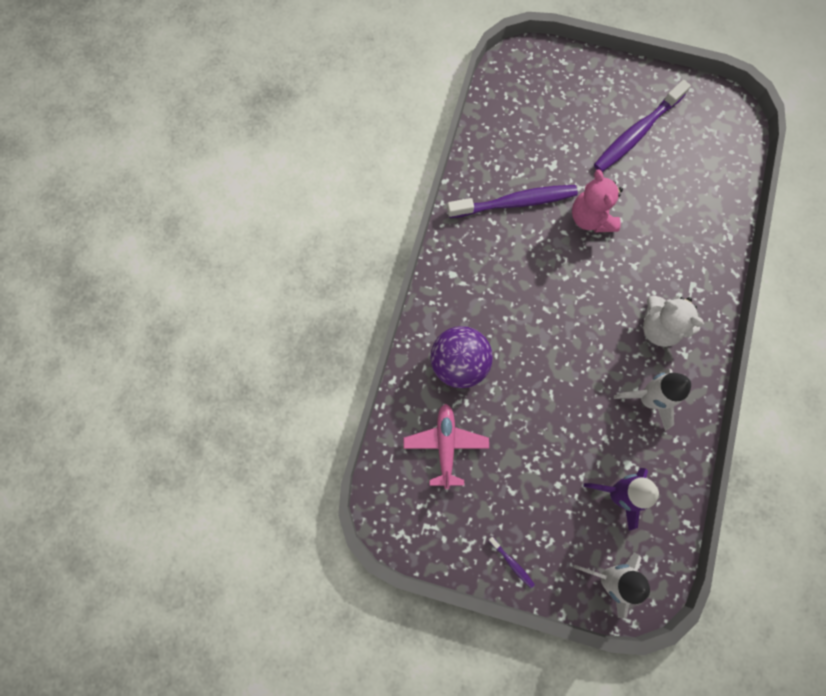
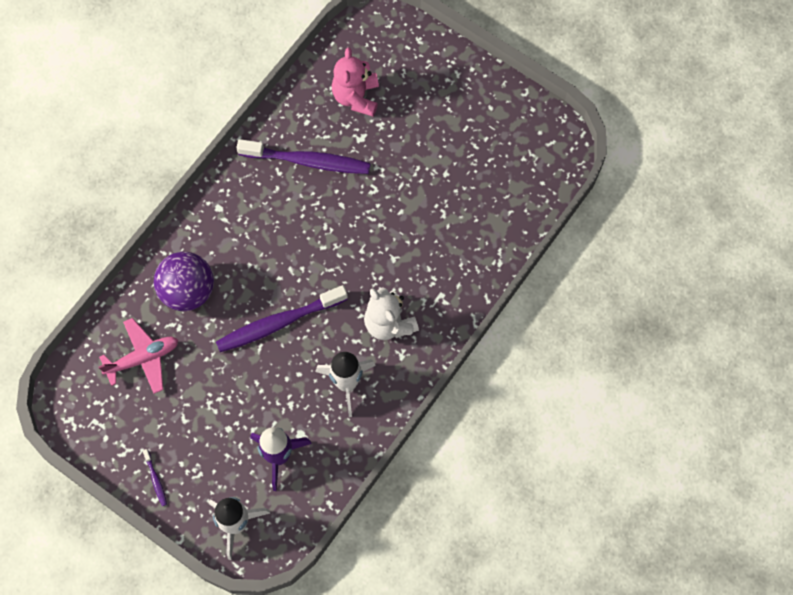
camera: 20 degrees right, 5 degrees down
pink plane [403,404,489,489] -> pink plane turned 45 degrees clockwise [98,318,178,394]
pink teddy bear [572,169,623,232] -> pink teddy bear moved to [332,48,379,116]
purple toothbrush [594,80,691,172] -> purple toothbrush moved to [216,285,348,352]

